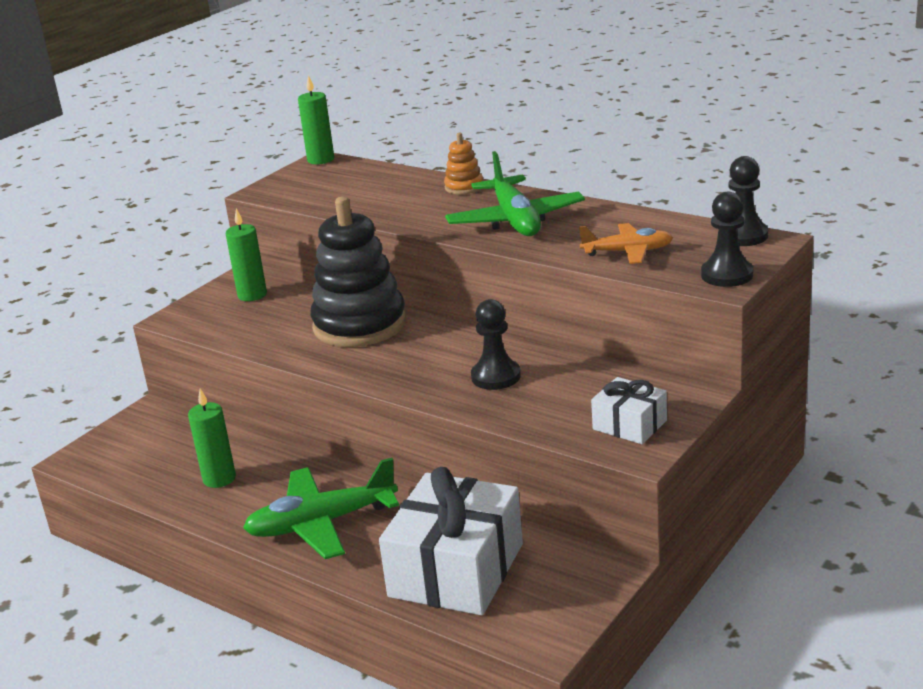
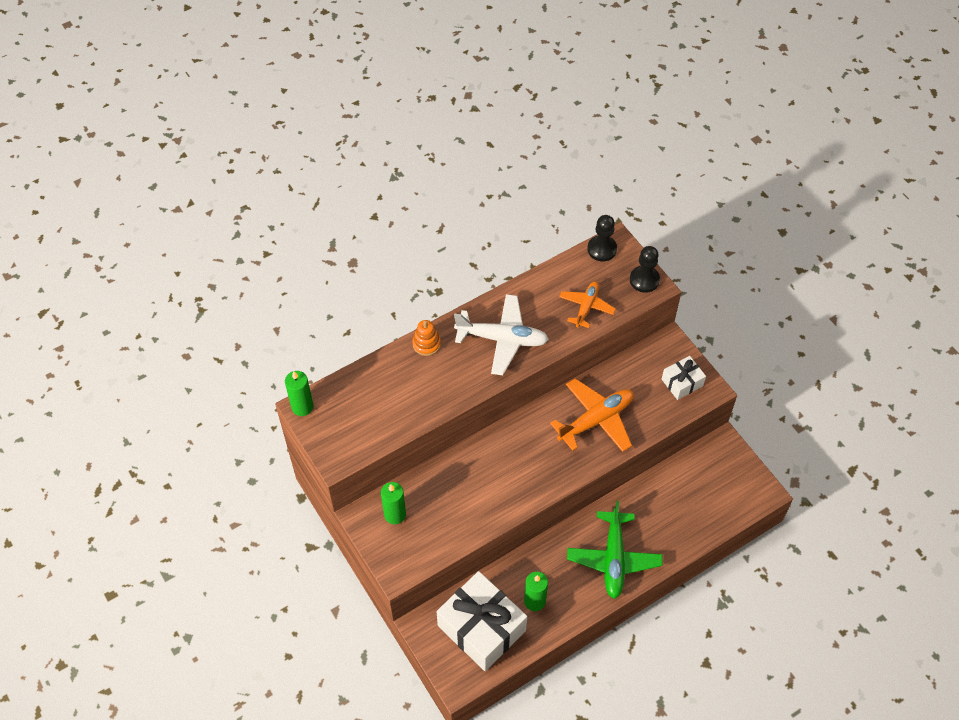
camera: 70 degrees left, 30 degrees up
black stacking toy [310,196,406,347] -> none
white gift [379,467,523,615] -> white gift moved to [437,571,527,671]
green plane [445,151,585,236] -> white plane [454,294,549,375]
black pawn [471,299,521,390] -> orange plane [550,378,634,452]

